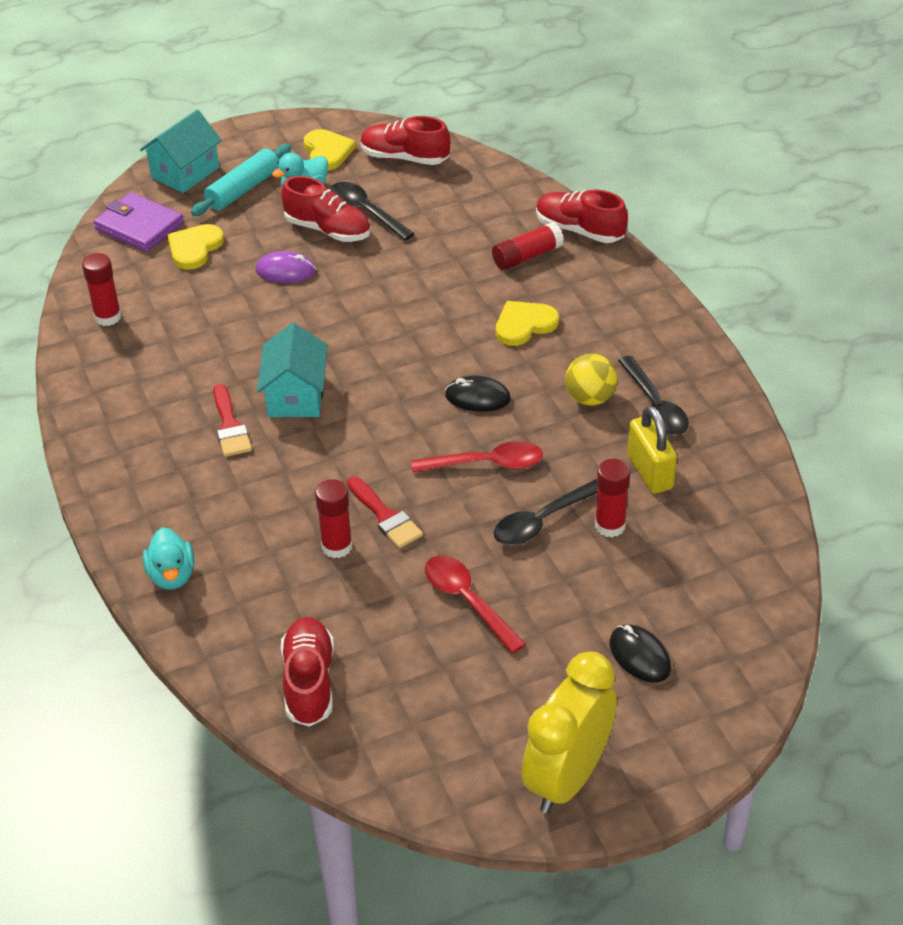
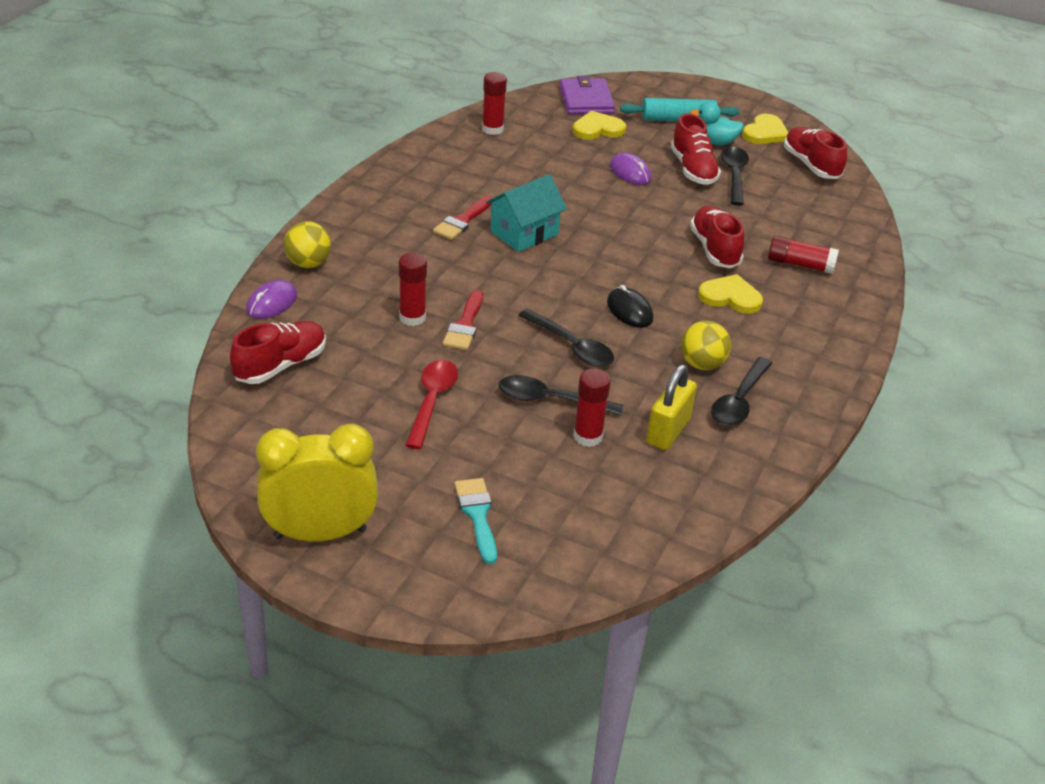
camera: 45 degrees right, 5 degrees down
turquoise house [140,110,222,193] -> none
turquoise duck [143,527,195,590] -> yellow ball [284,221,331,268]
red spoon [411,441,543,472] -> black spoon [518,309,614,367]
red shoe [536,189,628,243] -> red shoe moved to [690,206,744,268]
black mouse [610,624,671,682] -> turquoise brush [454,478,497,564]
none -> purple mouse [246,280,297,319]

